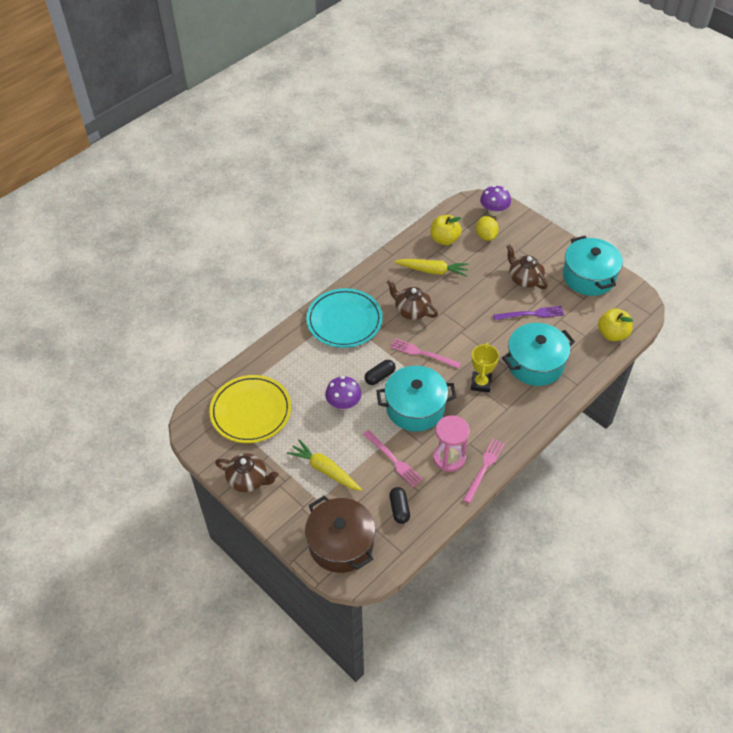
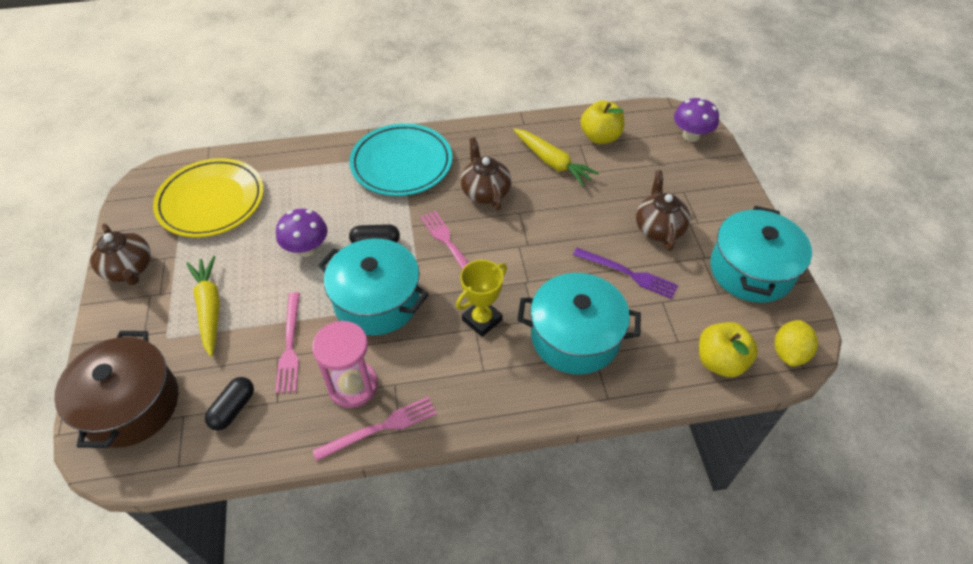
camera: 35 degrees right, 0 degrees up
yellow lemon [476,216,499,241] -> yellow lemon moved to [774,320,818,367]

